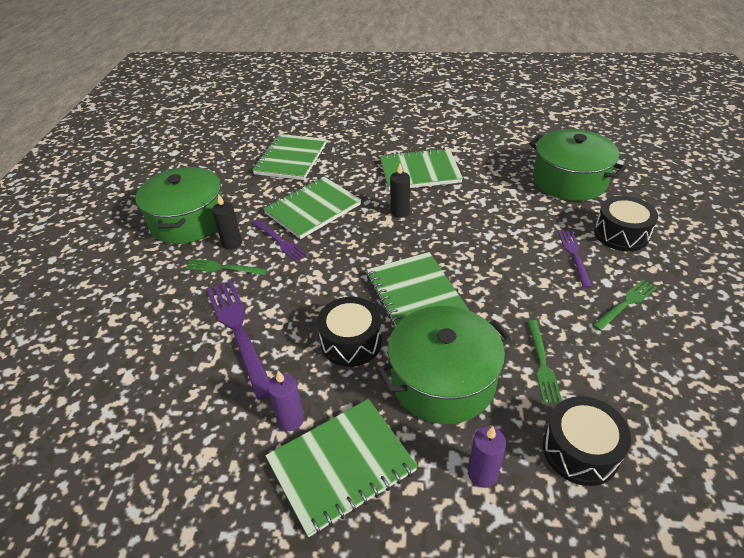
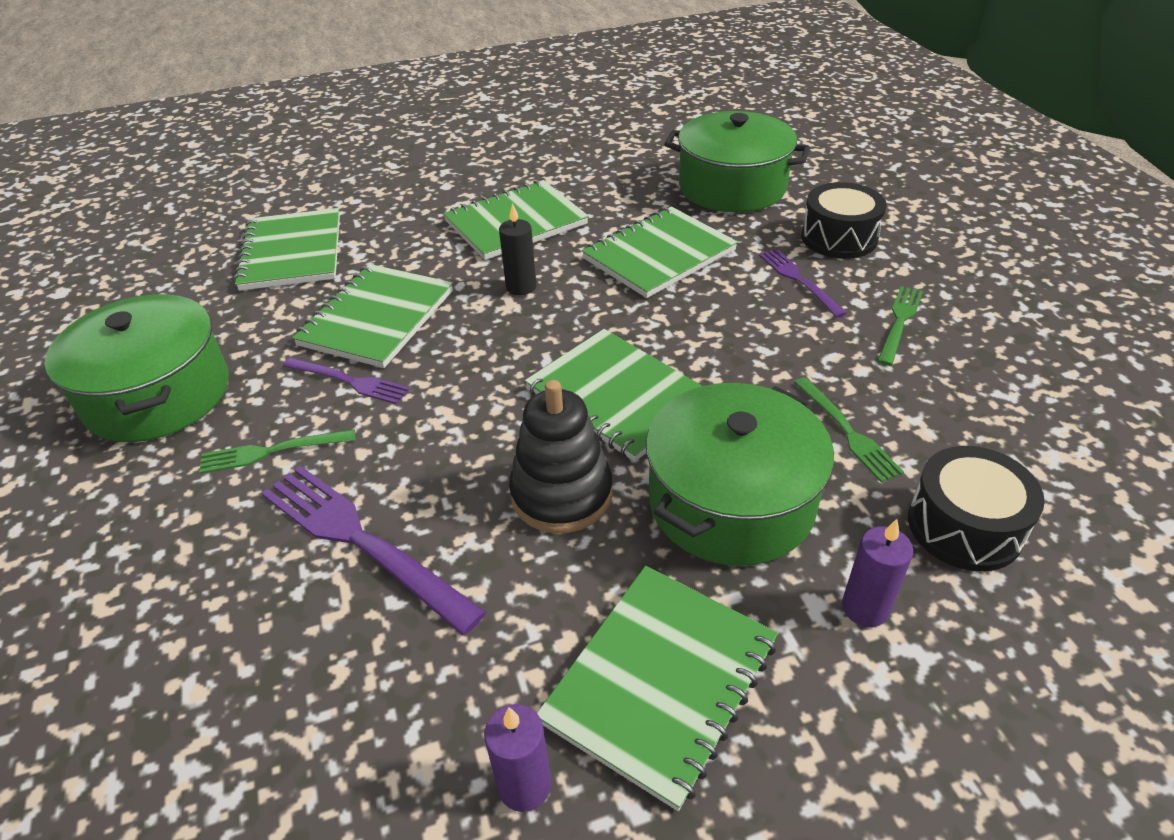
camera: 25 degrees left, 0 degrees up
black candle [212,194,242,250] -> none
purple candle [267,371,304,431] -> purple candle moved to [484,704,551,812]
black drum [317,297,382,367] -> black stacking toy [509,380,613,533]
none -> green notebook [582,207,738,298]

